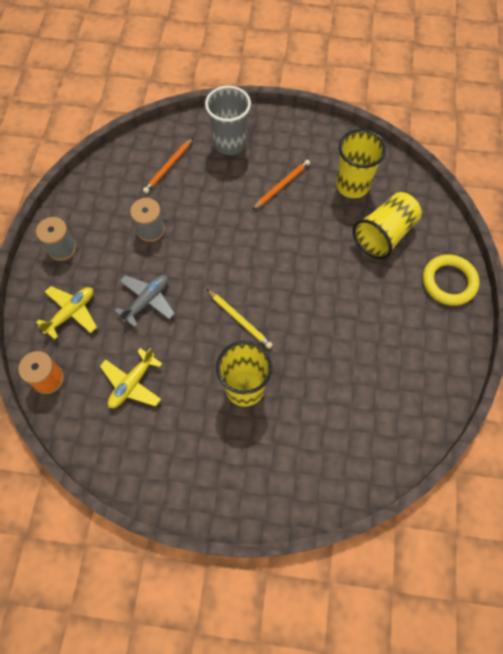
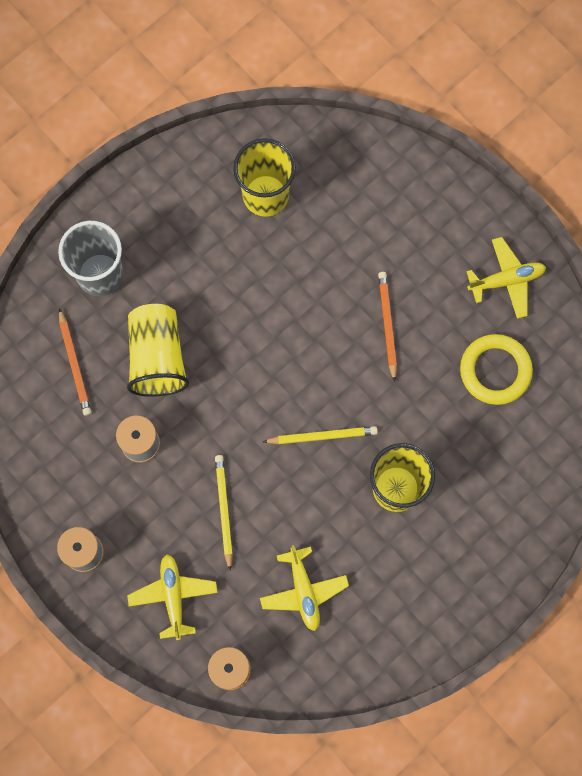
camera: 50 degrees left, 10 degrees up
grey plane [115,275,175,327] -> yellow pencil [215,455,233,570]
orange pencil [252,160,310,210] -> orange pencil moved to [378,272,397,382]
yellow cup [353,192,422,260] -> yellow cup moved to [127,304,189,397]
yellow ring [423,254,480,306] -> yellow ring moved to [460,334,533,405]
none -> yellow plane [466,237,546,319]

